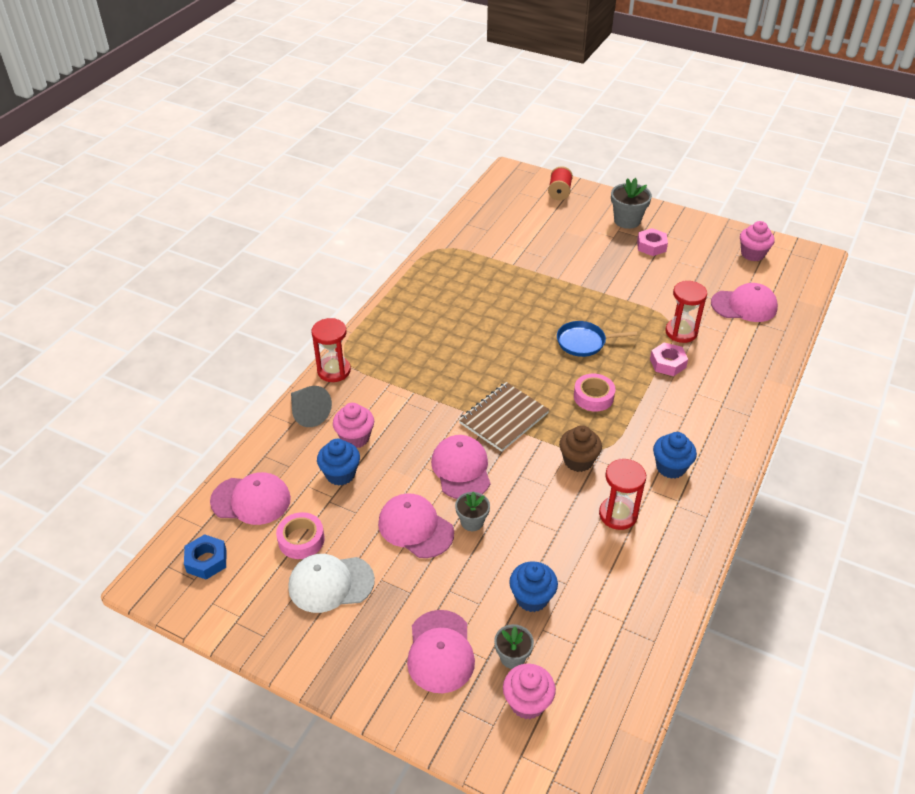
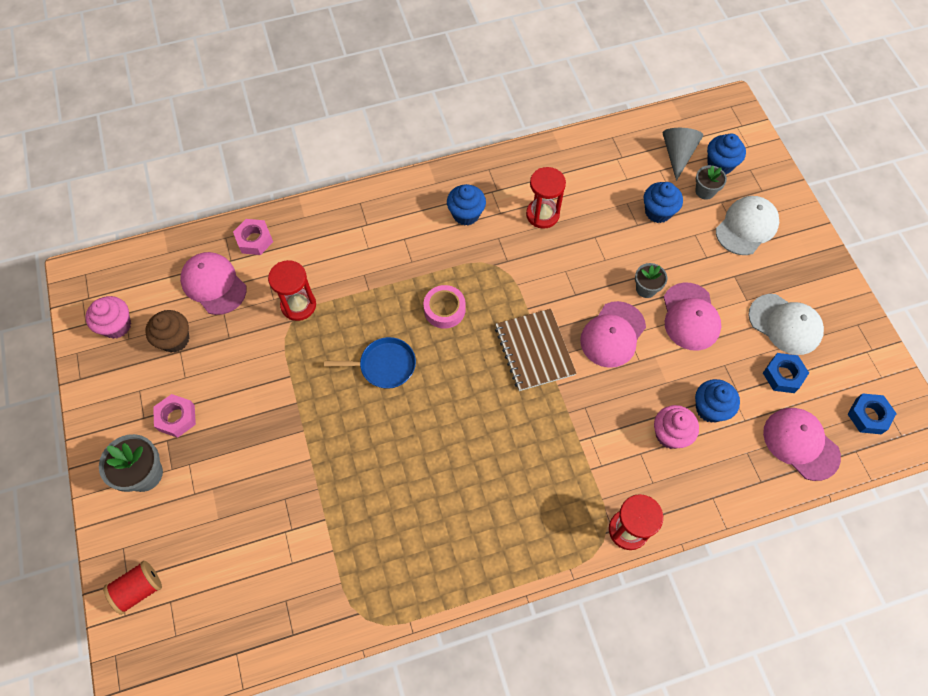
camera: 135 degrees left, 20 degrees up
pink tape [276,512,325,559] -> blue nut [763,353,809,393]
grey cone [291,386,332,427] -> grey cone moved to [663,128,703,181]
pink cap [407,610,475,693] -> white cap [716,196,779,255]
brown notebook [458,382,549,452] -> brown notebook turned 75 degrees clockwise [495,309,576,391]
pink cupcake [503,664,556,719] -> blue cupcake [707,134,746,174]
blue pan [557,321,637,357] -> blue pan turned 45 degrees counterclockwise [324,337,416,389]
brown cupcake [559,425,602,472] -> brown cupcake moved to [145,310,189,353]
pink nut [650,342,688,376] -> pink nut moved to [233,219,273,255]

